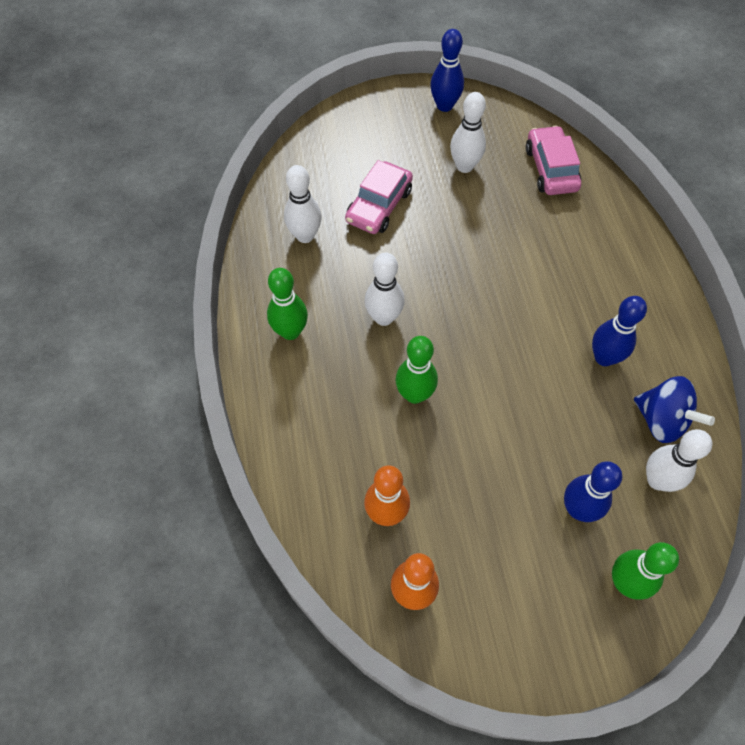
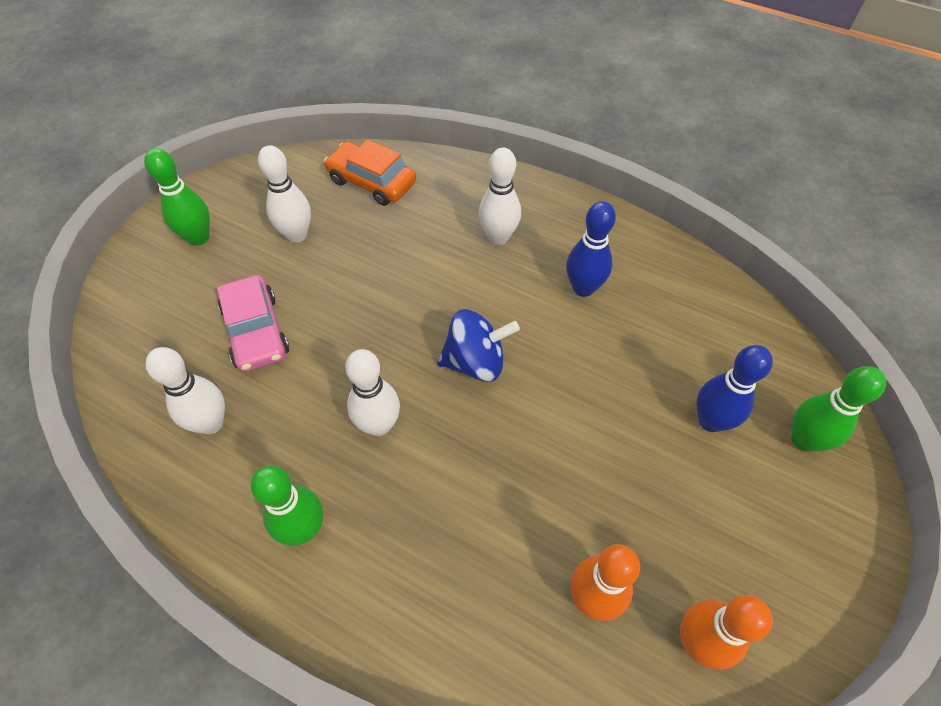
camera: 50 degrees left, 5 degrees down
green bowling pin [396,336,438,404] -> green bowling pin moved to [144,148,210,245]
blue bowling pin [430,29,464,112] -> none
pink car [526,126,581,195] -> orange car [324,139,416,206]
blue spinning top [634,376,715,443] -> blue spinning top moved to [437,309,520,382]
white bowling pin [646,429,712,492] -> white bowling pin moved to [479,148,521,245]

